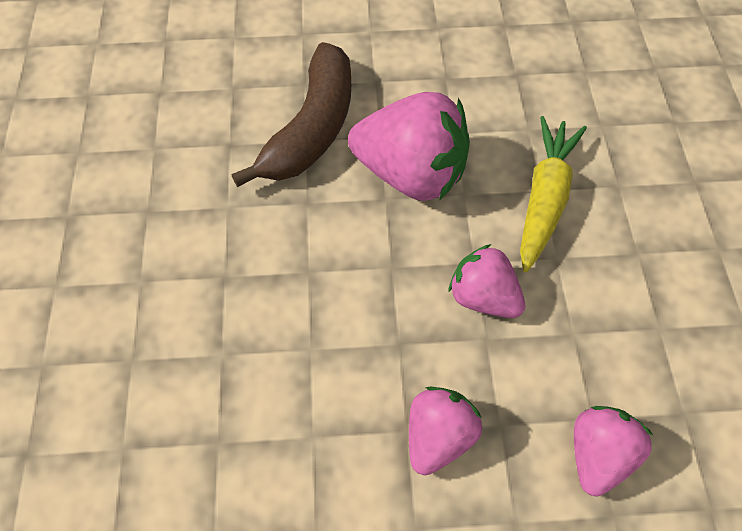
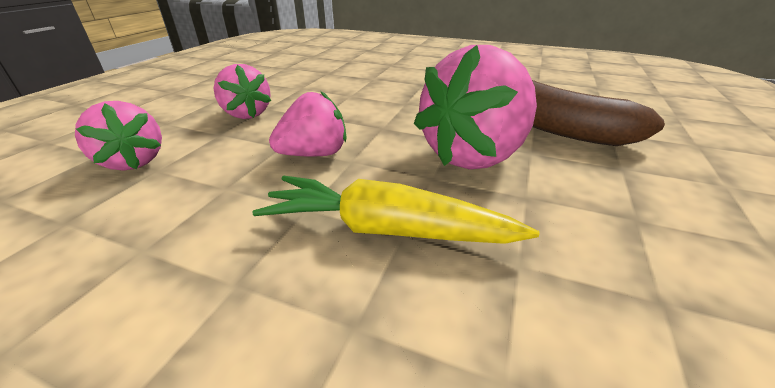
camera: 115 degrees right, 25 degrees down
yellow carrot [520,116,587,272] -> yellow carrot turned 150 degrees clockwise [252,176,539,244]

